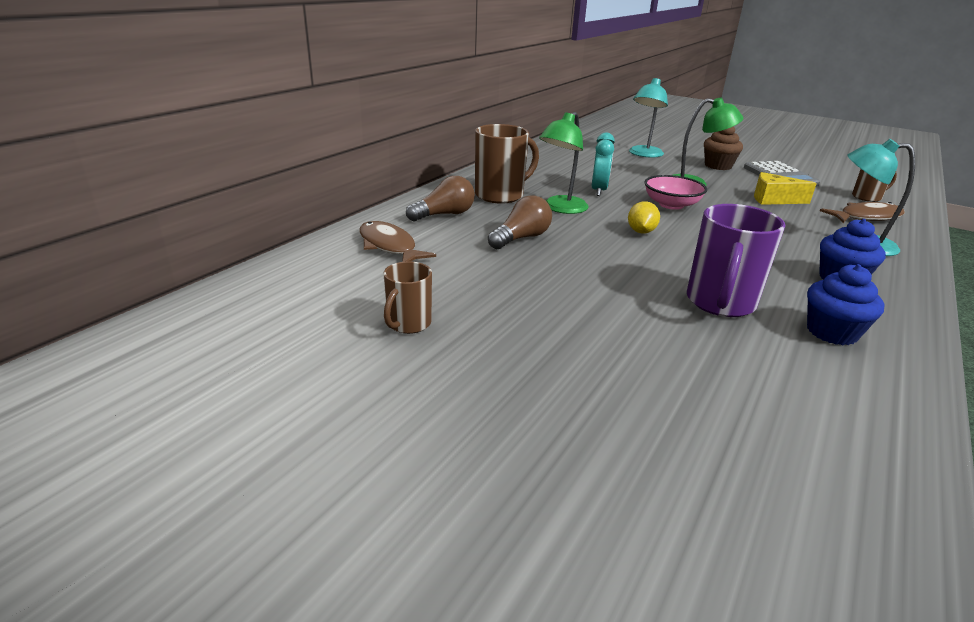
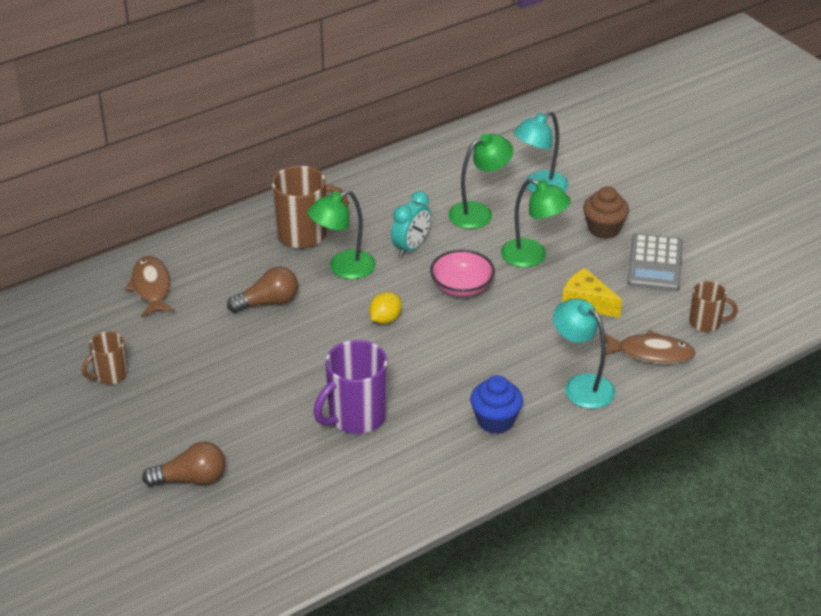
camera: 25 degrees right, 10 degrees up
brown light bulb [406,176,475,221] -> brown light bulb moved to [142,442,225,487]
blue cupcake [807,264,885,345] -> none
none -> green lamp [448,134,513,229]

